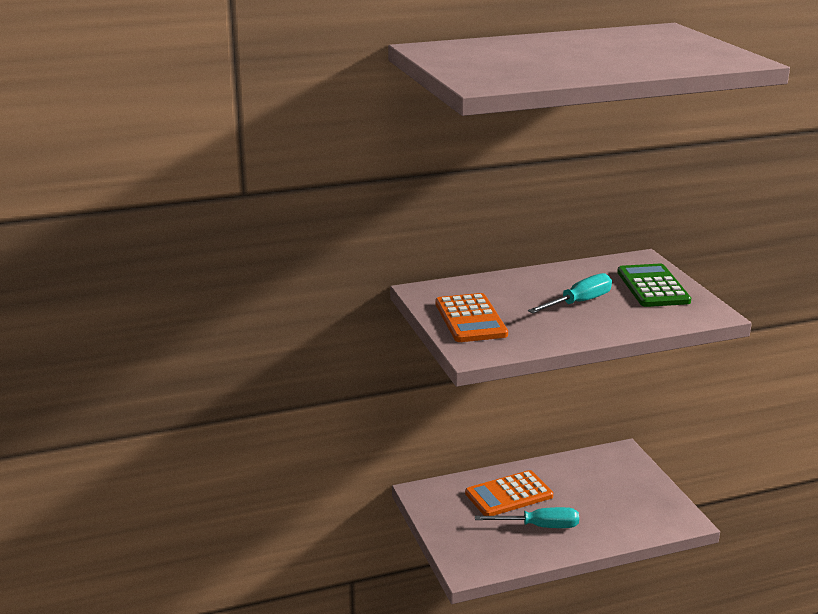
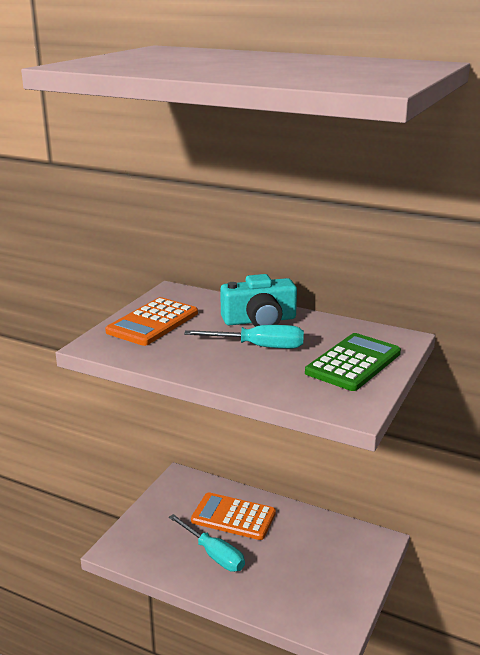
camera: 45 degrees right, 0 degrees up
none -> turquoise camera [220,274,297,327]

